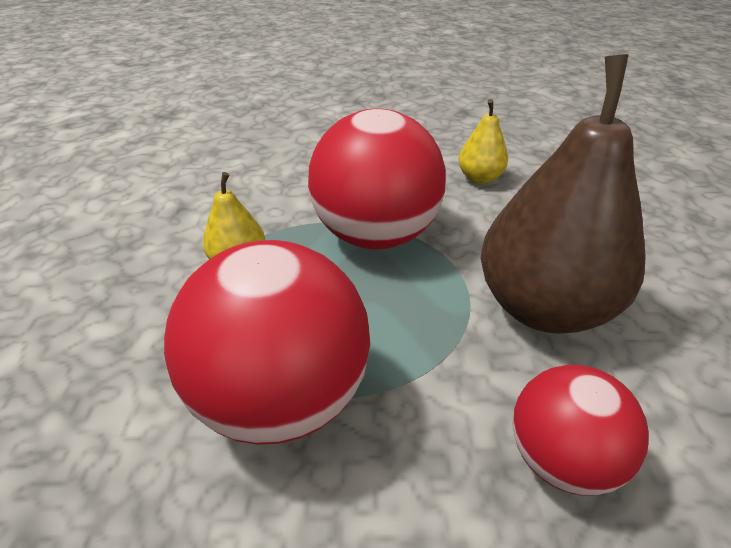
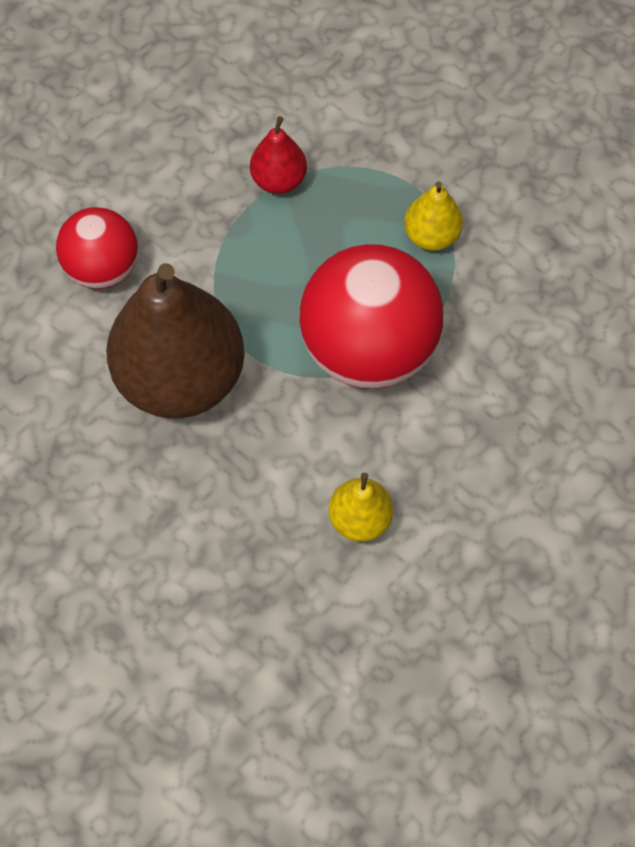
camera: 135 degrees right, 25 degrees up
red ball [164,240,371,445] -> red pear [250,116,307,194]

